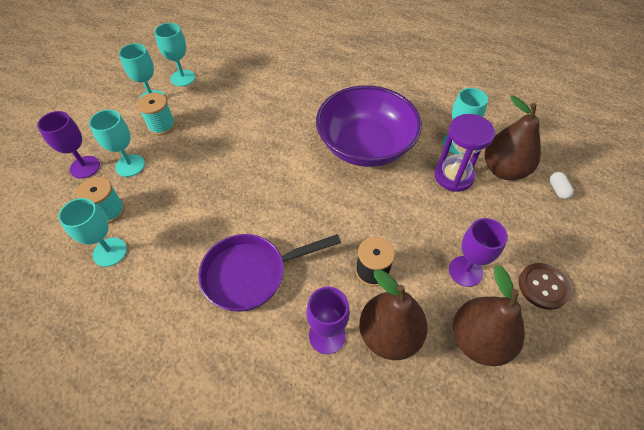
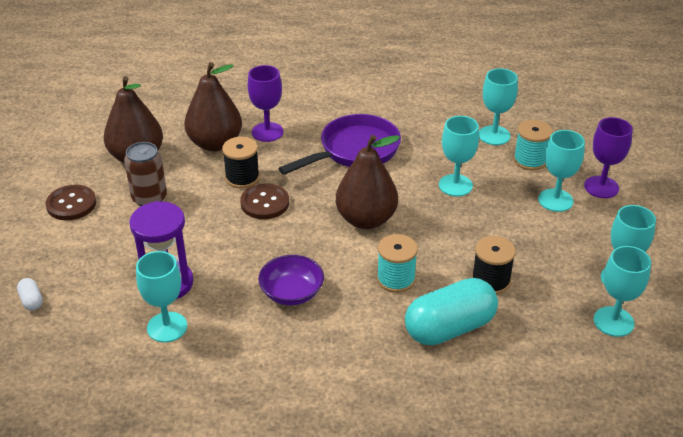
camera: 160 degrees right, 15 degrees down
turquoise spool [137,93,175,135] -> turquoise spool moved to [377,234,418,293]
purple bowl [316,85,422,167] -> purple bowl [258,255,324,305], size x0.47
purple goblet [449,218,508,287] -> brown can [124,142,167,206]
brown pear [485,96,541,180] -> brown pear moved to [336,135,400,229]
none -> brown button [240,184,289,219]
none -> turquoise capsule [405,278,498,345]
none -> turquoise goblet [439,116,479,197]
none -> black spool [472,236,516,294]

